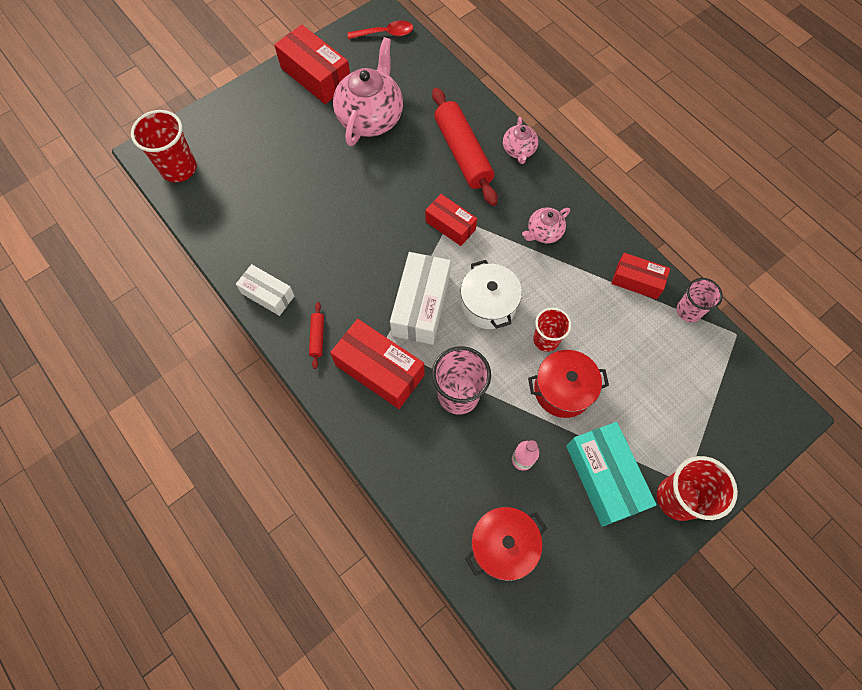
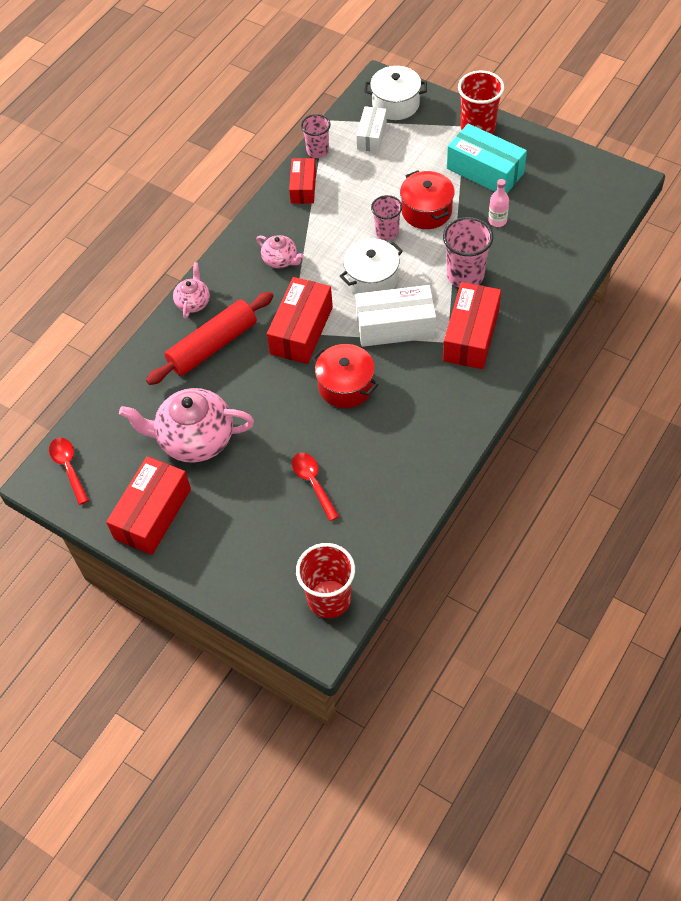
camera: 105 degrees left, 10 degrees down
white box [236,264,295,316] -> white box moved to [356,106,387,152]
red rolling pin [309,302,324,369] -> none
red box [425,194,477,246] -> red box [267,277,333,364], size x1.61
red pot [465,507,547,581] -> red pot moved to [312,344,378,408]
pink teapot [503,117,538,164] -> pink teapot turned 60 degrees counterclockwise [173,262,210,319]
red cup [533,308,571,352] -> pink cup [371,195,402,241]
turquoise box [566,422,657,527] -> turquoise box turned 75 degrees clockwise [447,124,527,193]
none -> red spoon [292,452,339,521]
none -> white pot [364,66,427,120]

